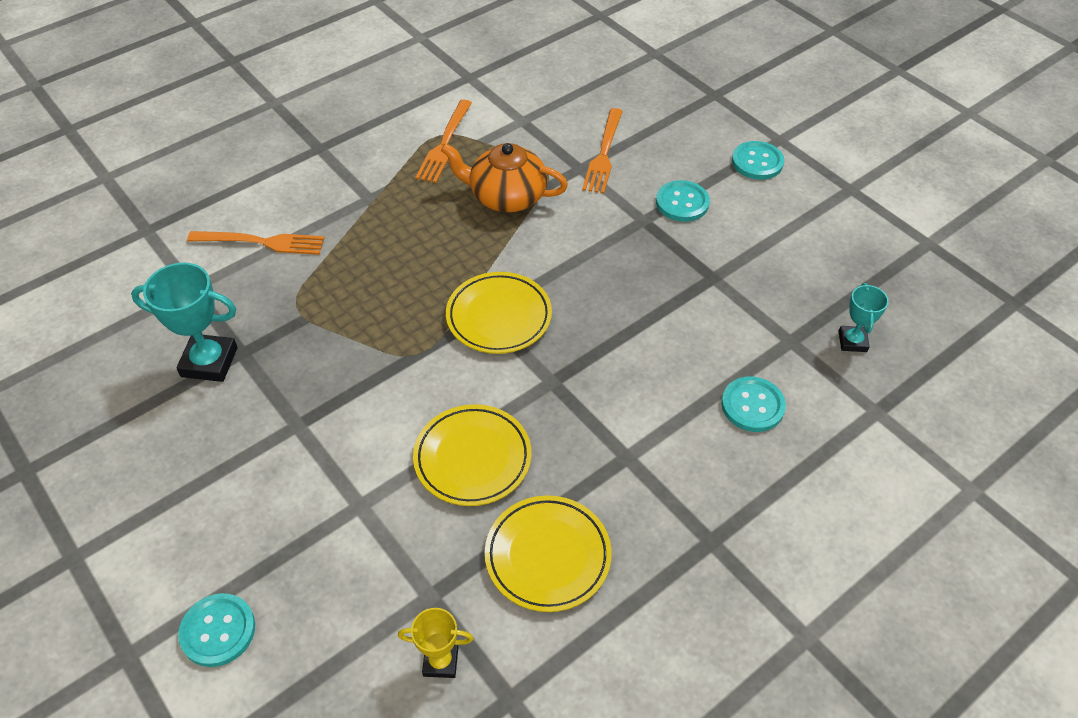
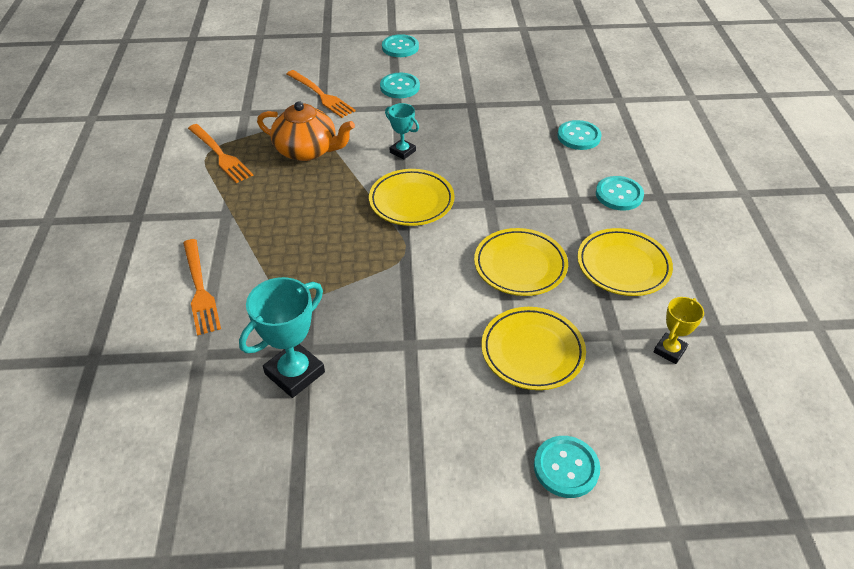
camera: 55 degrees left, 5 degrees down
orange fork [187,231,325,255] -> orange fork turned 120 degrees clockwise [183,239,221,336]
orange teapot [441,143,568,212] -> orange teapot turned 120 degrees counterclockwise [257,101,355,161]
turquoise trophy [839,283,889,352] -> turquoise trophy moved to [385,103,419,160]
none -> yellow plate [481,307,586,390]
none -> turquoise button [596,176,644,211]

